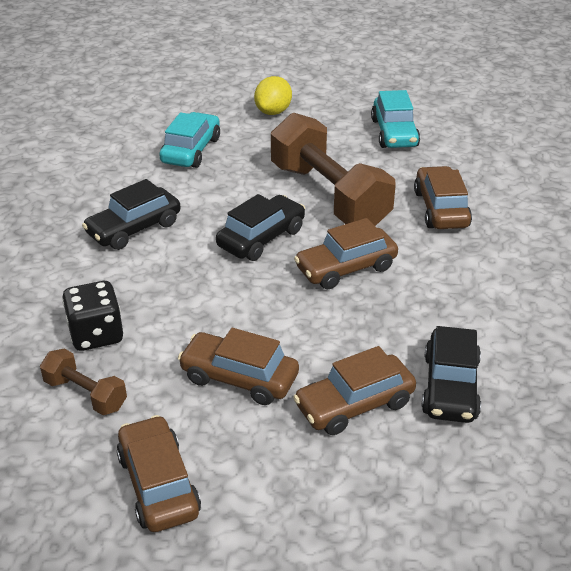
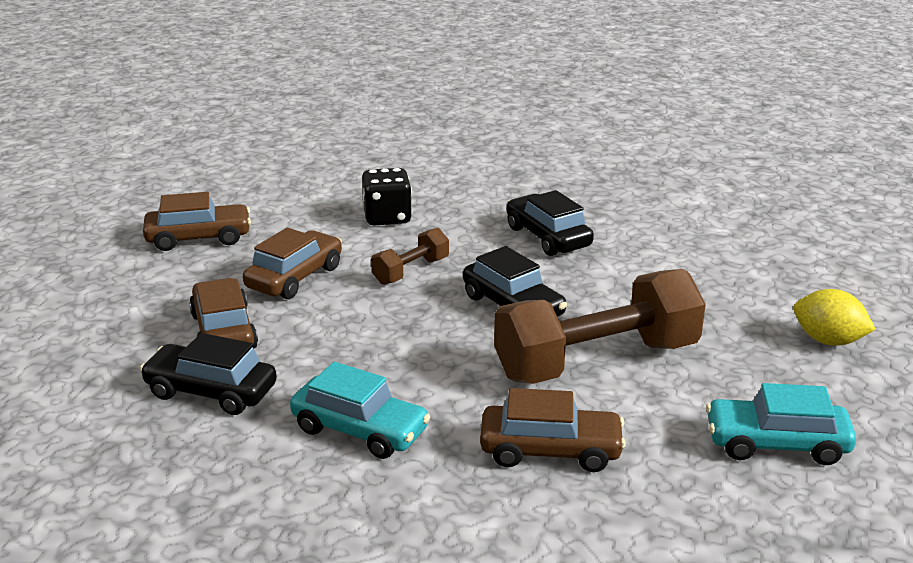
camera: 100 degrees right, 10 degrees down
brown dumbbell [40,349,127,415] -> brown dumbbell moved to [371,228,449,285]
turquoise car [159,112,220,168] -> turquoise car moved to [290,362,431,459]
brown car [294,218,398,289] -> none

